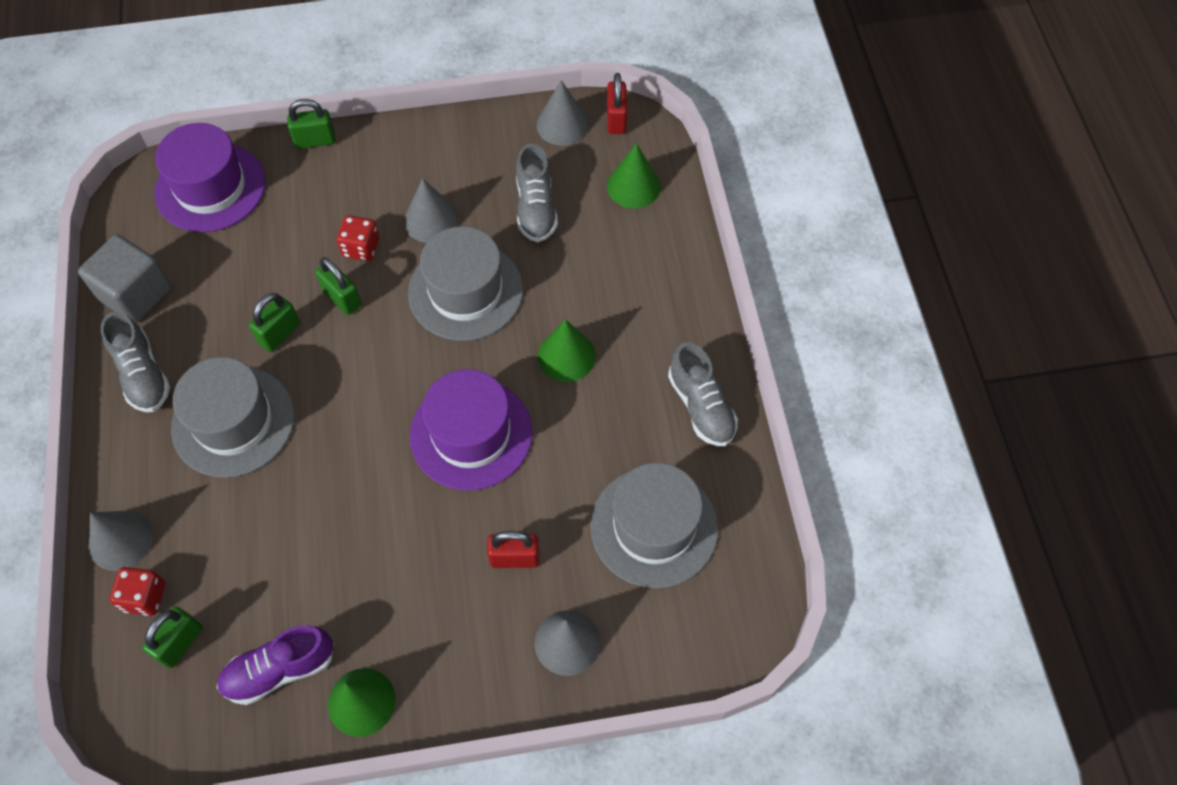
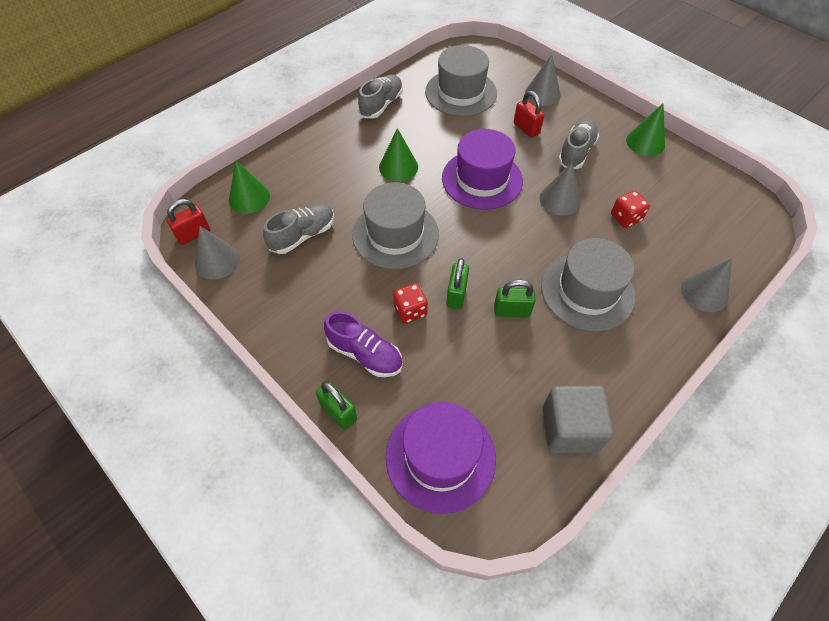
camera: 125 degrees left, 5 degrees down
grey shoe [101,312,170,412] -> grey shoe moved to [558,120,599,169]
red dice [109,567,165,616] -> red dice moved to [611,191,650,228]
green padlock [142,607,203,668] -> none
purple shoe [217,625,334,705] -> purple shoe moved to [324,311,403,377]
grey cone [404,178,459,243] -> grey cone moved to [539,162,581,216]

